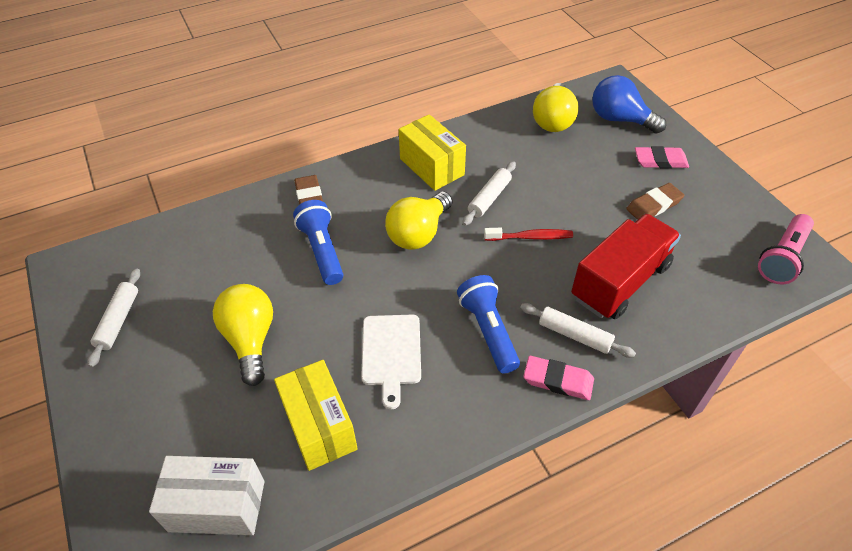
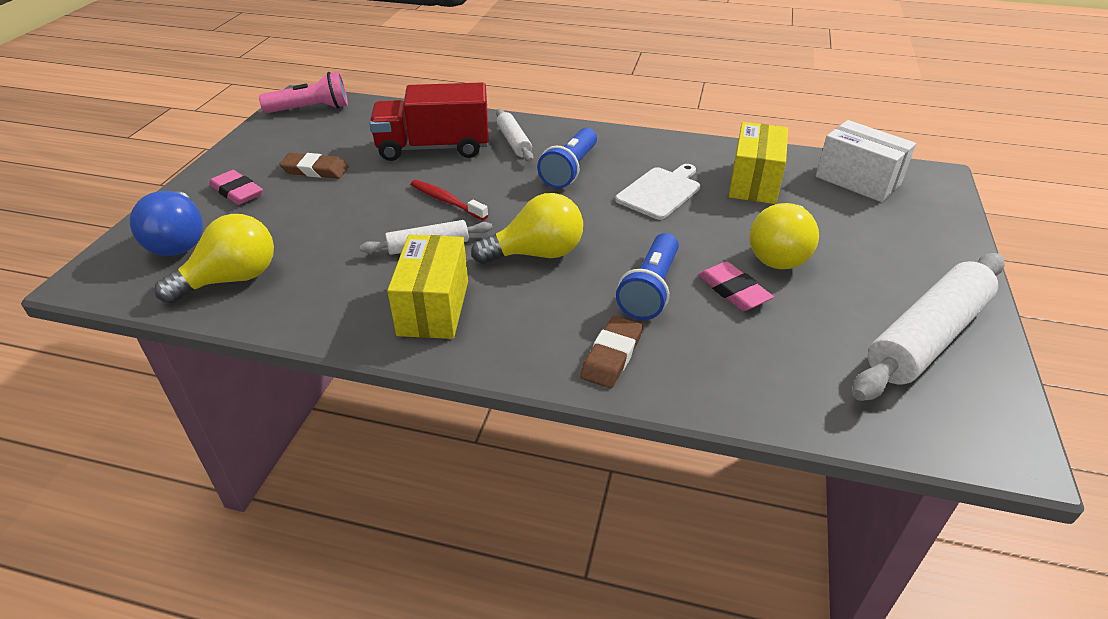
camera: 140 degrees left, 10 degrees down
white rolling pin [87,268,140,368] -> white rolling pin [853,253,1005,401], size x1.91
pink eraser [523,356,594,400] -> pink eraser moved to [698,261,774,311]

